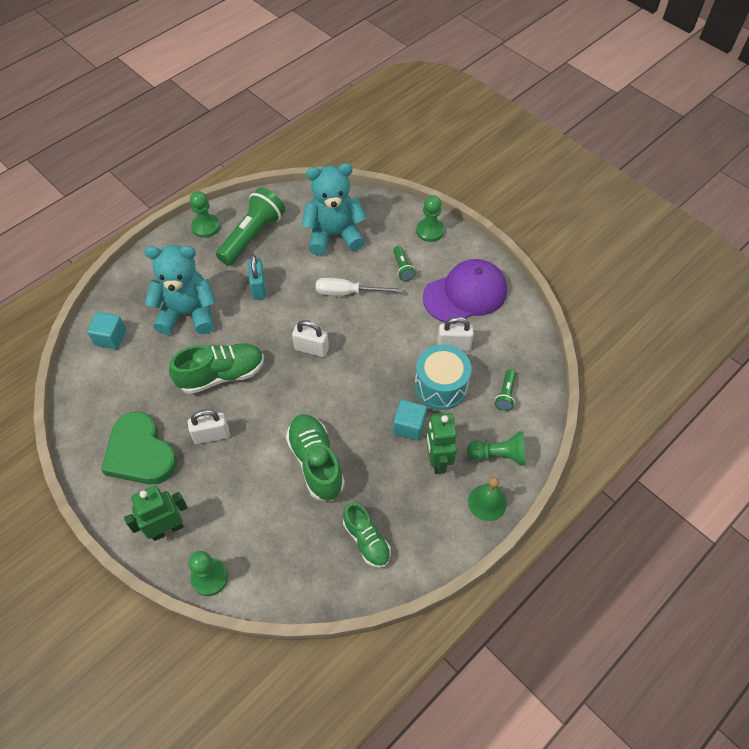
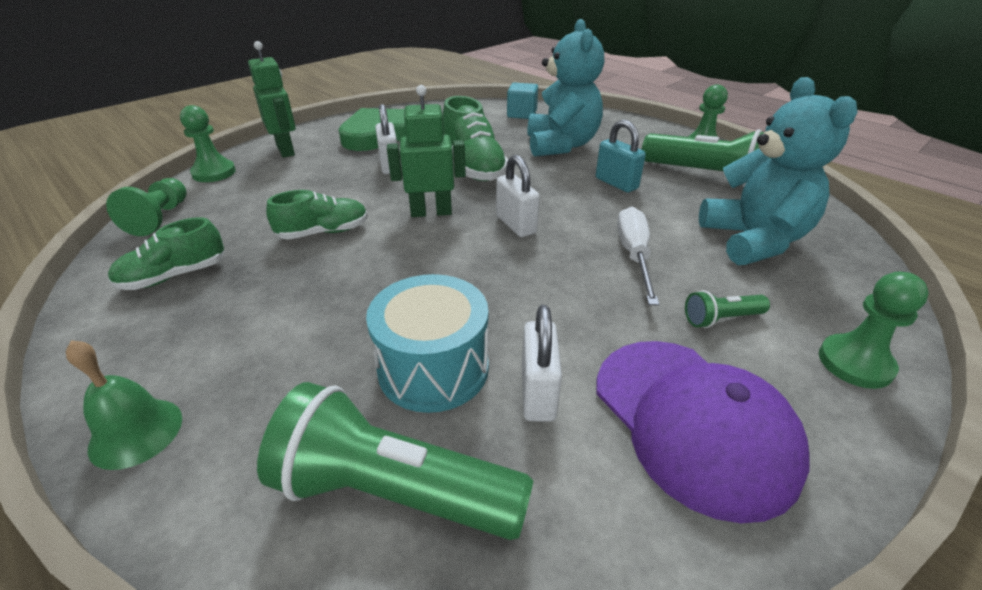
camera: 90 degrees right, 20 degrees down
turquoise padlock [248,254,266,300] -> turquoise padlock turned 60 degrees clockwise [596,120,646,192]
green shoe [286,414,345,501] -> green shoe [266,190,368,239], size x0.66
white padlock [292,320,329,357] -> white padlock turned 45 degrees counterclockwise [496,155,540,237]
turquoise cube [393,400,427,440] -> none
green robot [426,413,457,474] -> green robot moved to [387,85,466,217]
green pawn [467,431,525,466] -> green pawn moved to [106,178,187,236]
green flashlight [495,369,516,411] -> green flashlight [257,382,534,540], size x2.16

